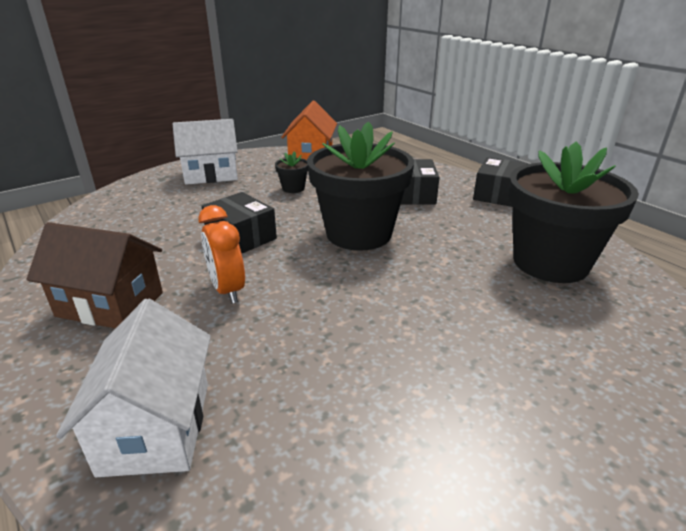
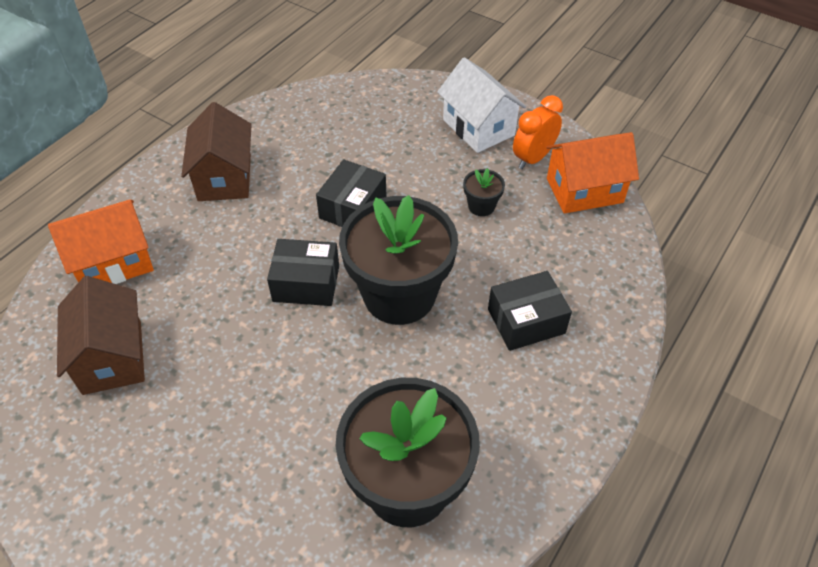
camera: 70 degrees right, 20 degrees up
white house [56,298,211,477] -> orange house [48,199,154,284]
orange clock [198,205,245,303] -> orange clock moved to [513,95,563,169]
black box [473,157,528,207] -> black box moved to [267,239,339,306]
none -> brown house [57,276,145,395]

